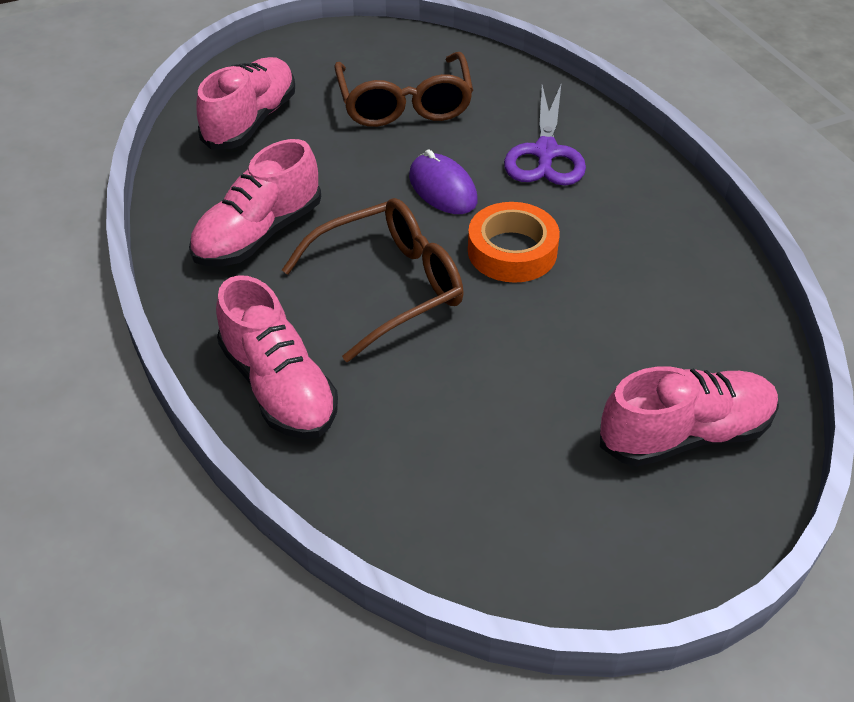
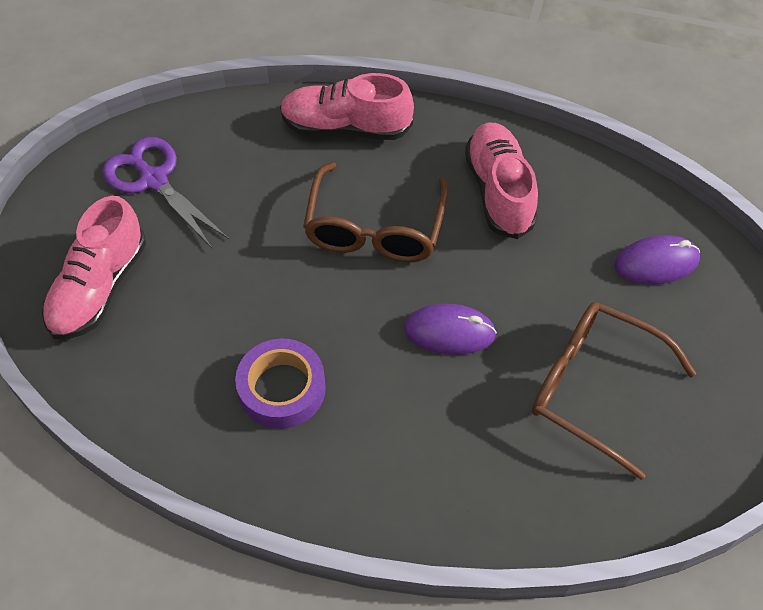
camera: 130 degrees right, 10 degrees up
pink shoe [196,57,295,150] -> purple mouse [614,235,700,285]
orange tape [468,202,560,283] -> none
purple scissors [504,85,586,185] -> purple scissors moved to [102,137,229,248]
none -> purple tape [235,338,326,429]

